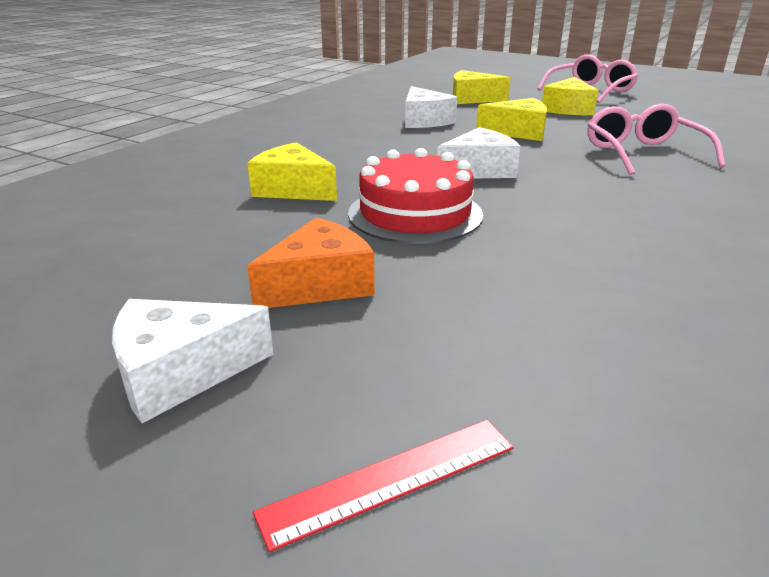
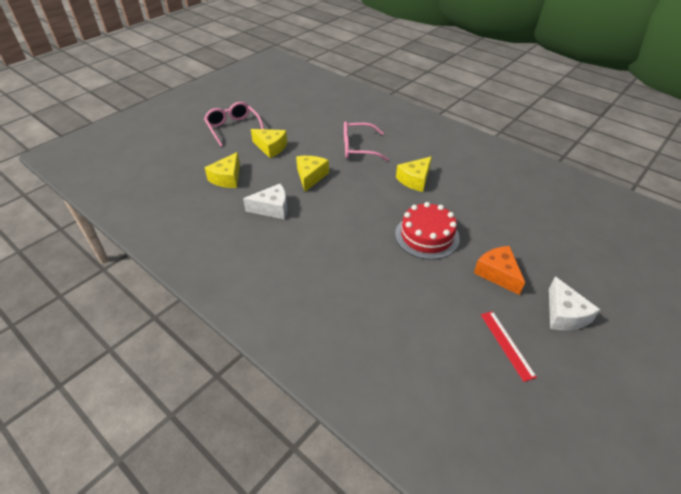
camera: 80 degrees left, 15 degrees up
yellow cheese [248,142,337,201] -> yellow cheese moved to [396,156,432,192]
red ruler [253,420,514,552] -> red ruler moved to [481,311,537,382]
white cheese [437,127,520,178] -> none

